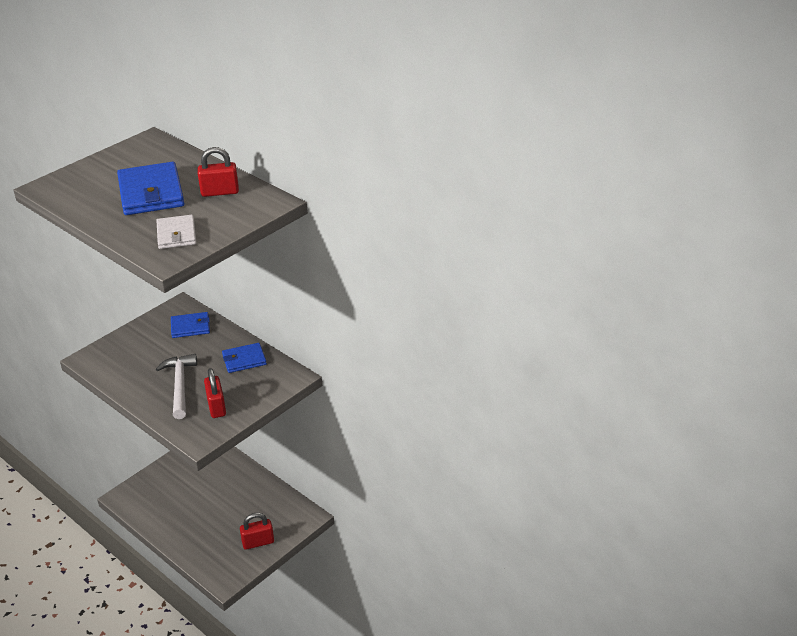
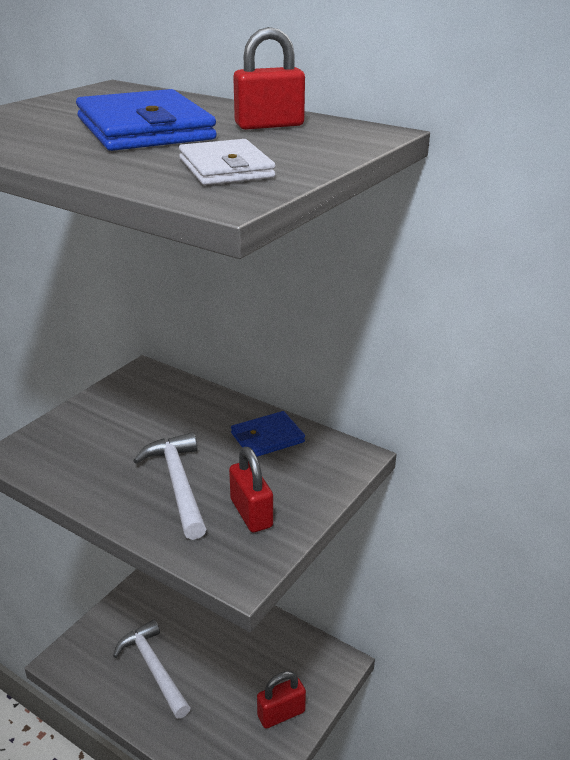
camera: 10 degrees left, 5 degrees down
blue wallet [171,312,210,338] -> none
none -> white hammer [113,619,191,719]

